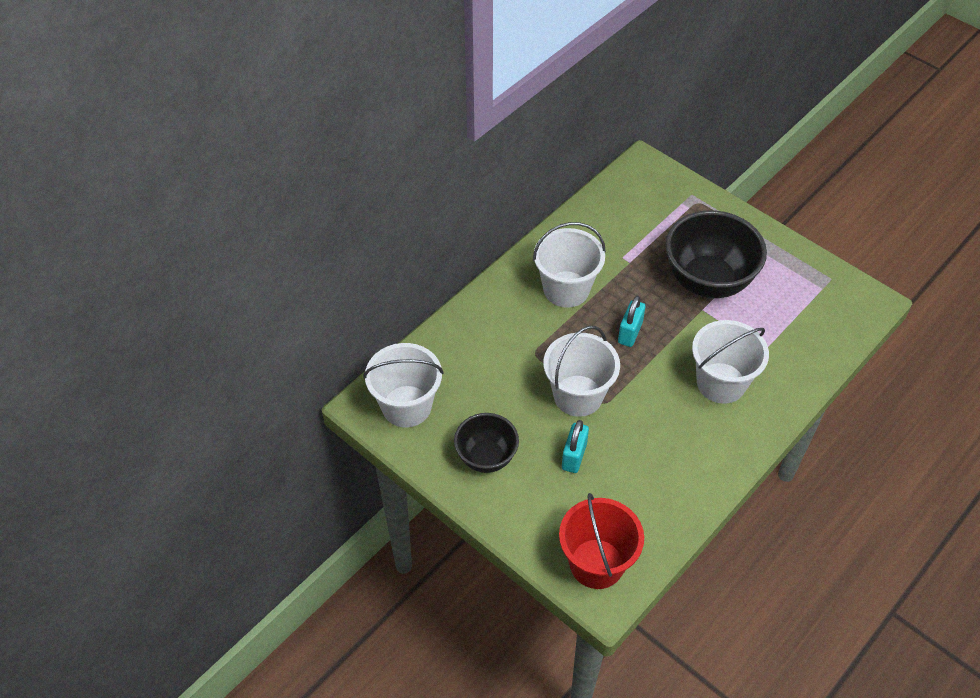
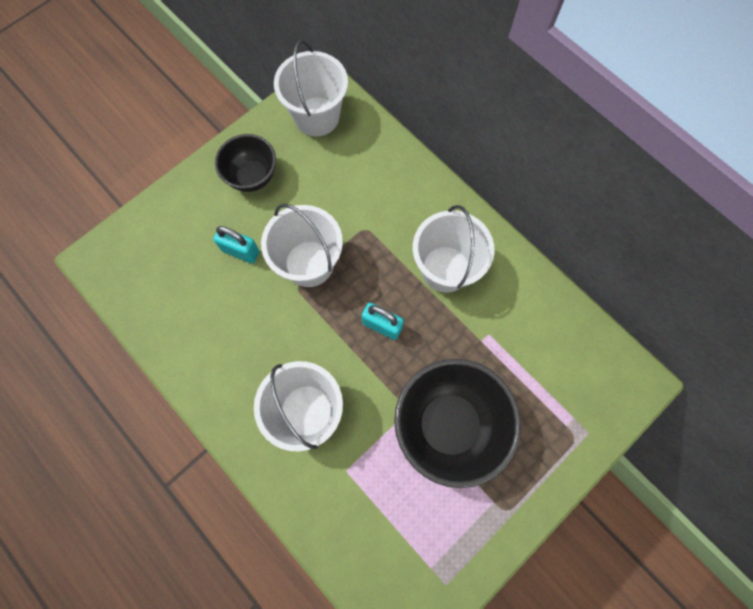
camera: 95 degrees right, 20 degrees up
red bucket [559,493,644,589] -> none

